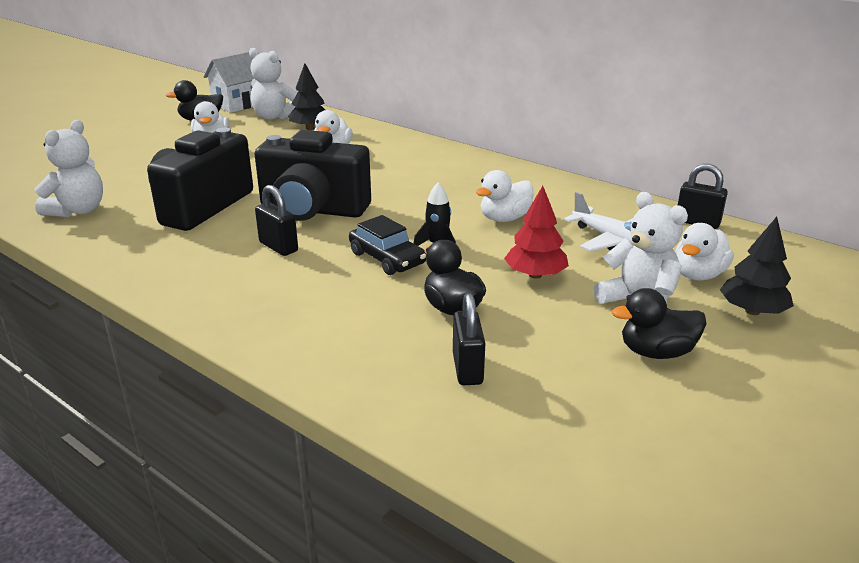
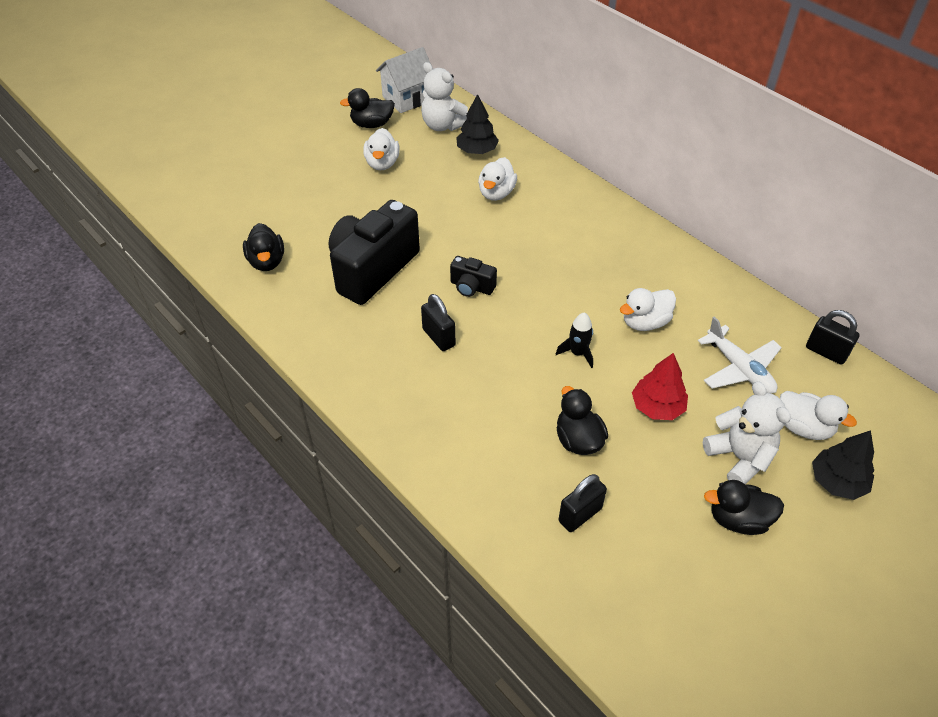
camera: 10 degrees right, 20 degrees up
white teddy bear [35,120,103,217] -> black duck [243,223,284,271]
black camera [255,130,371,221] -> black camera [450,256,497,297], size x0.46
black car [349,215,426,275] -> none
black padlock [453,293,485,385] -> black padlock turned 45 degrees clockwise [558,474,607,532]
white duck [675,223,734,281] -> white duck turned 105 degrees counterclockwise [780,391,857,440]

